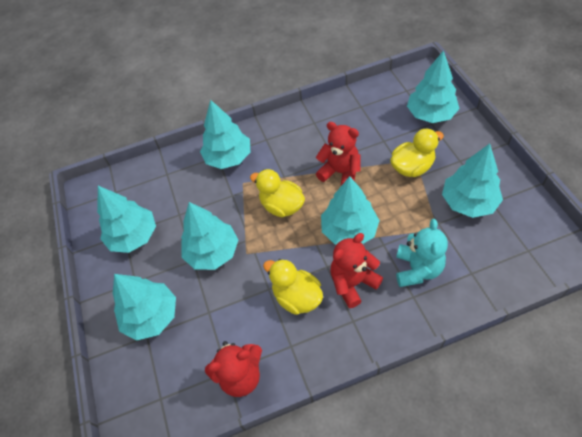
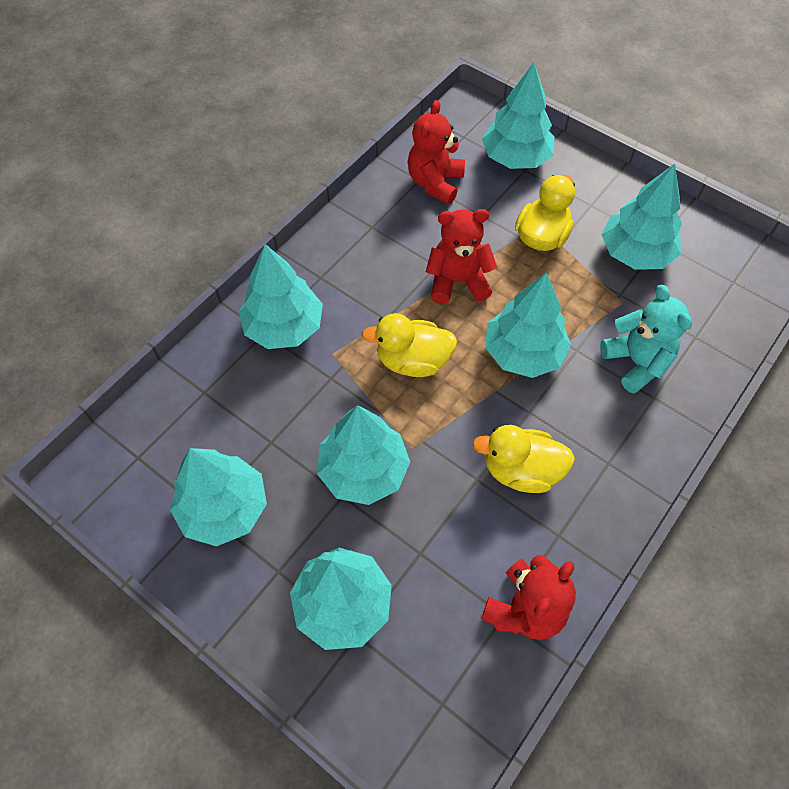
camera: 40 degrees left, 5 degrees up
red teddy bear [330,233,383,308] -> red teddy bear moved to [408,100,465,205]

